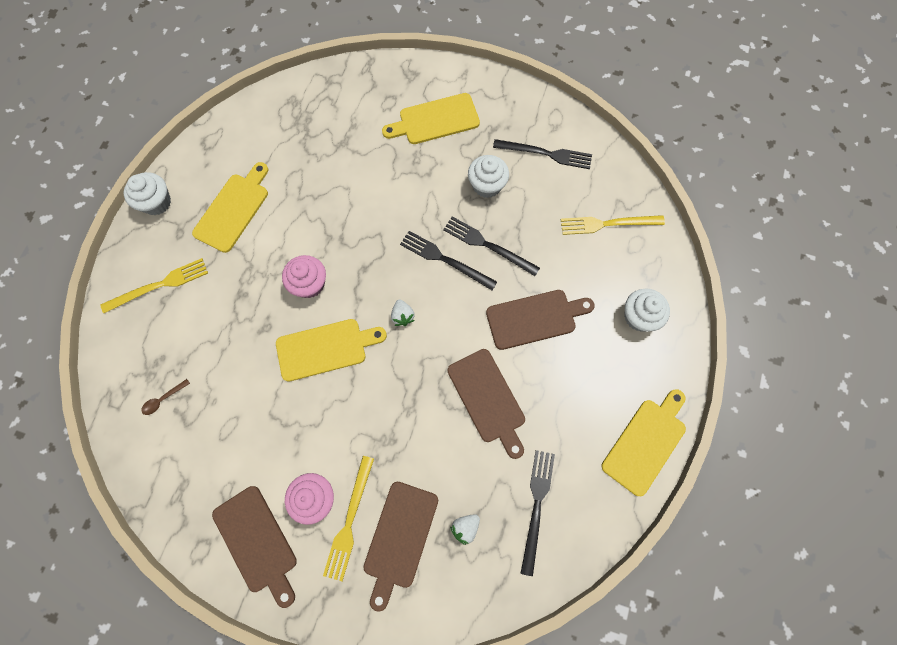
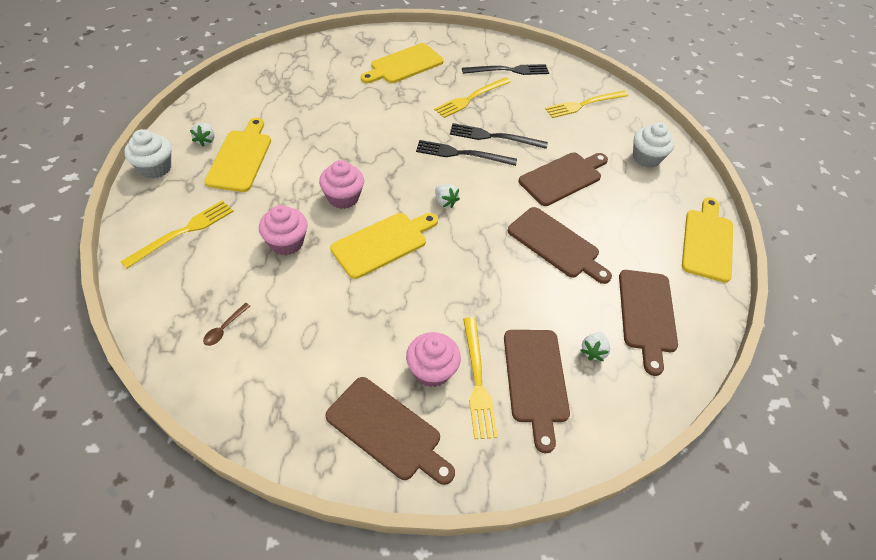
camera: 25 degrees left, 20 degrees down
white cupcake [468,155,509,198] -> yellow fork [434,77,511,118]
black fork [520,450,555,576] -> brown cutting board [619,270,678,376]
none -> white strawberry [190,123,214,147]
none -> pink cupcake [259,205,308,255]

